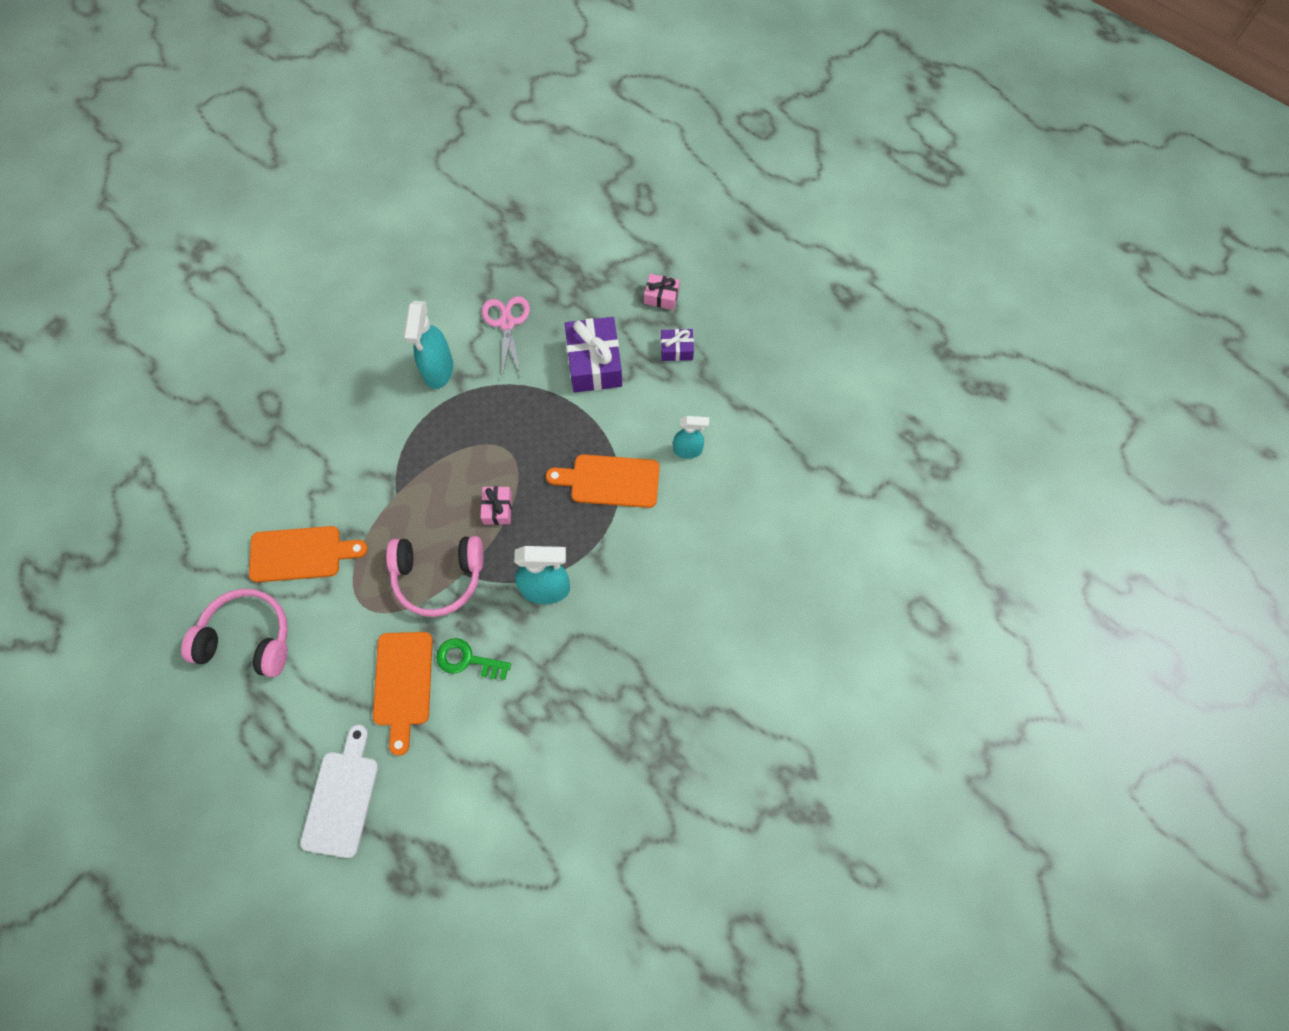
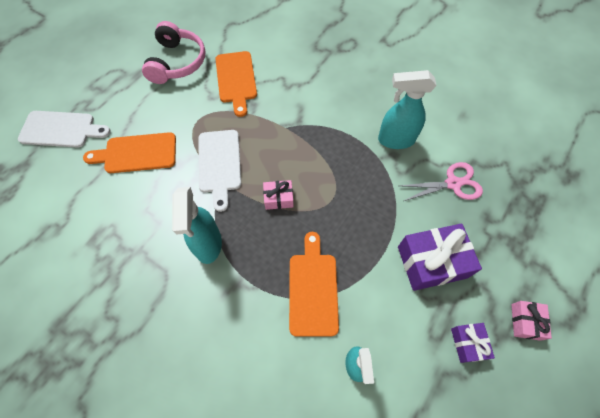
camera: 85 degrees right, 5 degrees down
pink headphones [386,536,484,617] -> white cutting board [199,130,241,212]
green key [436,638,511,680] -> none

